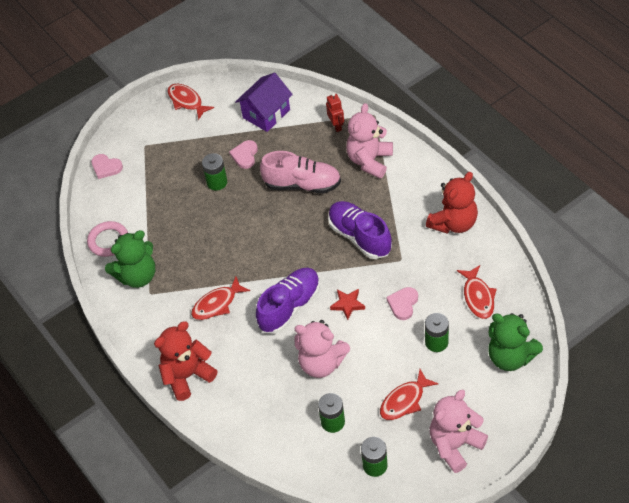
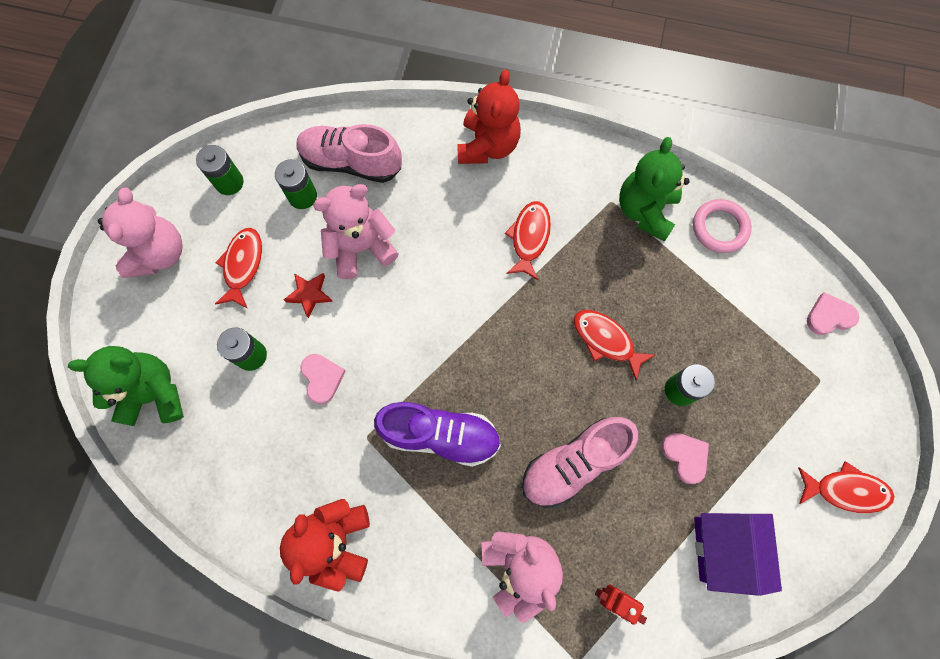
camera: 135 degrees right, 20 degrees up
purple shoe [256,268,320,334] -> none
red star [330,289,365,320] -> red star moved to [284,273,333,318]
red fish [457,265,497,319] -> red fish moved to [574,310,655,380]
none -> pink shoe [297,124,402,183]

